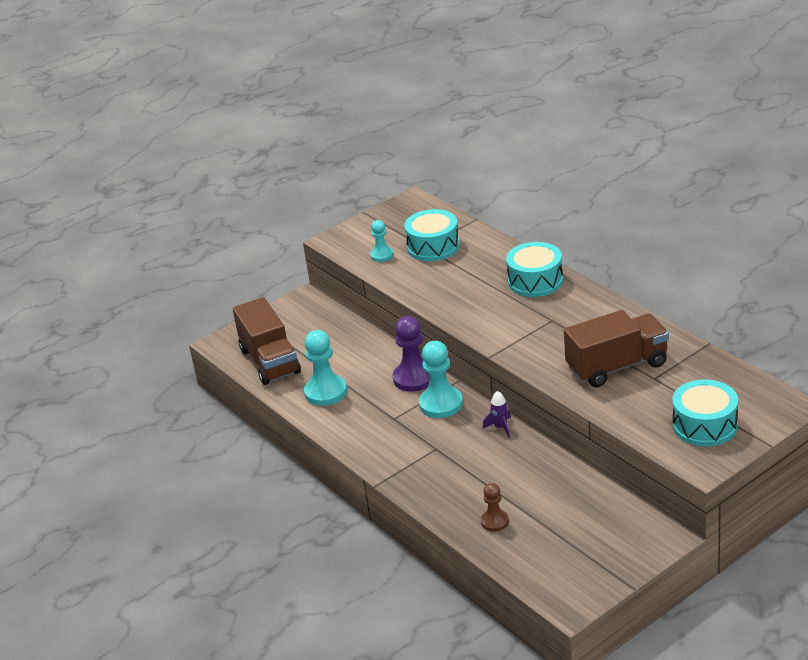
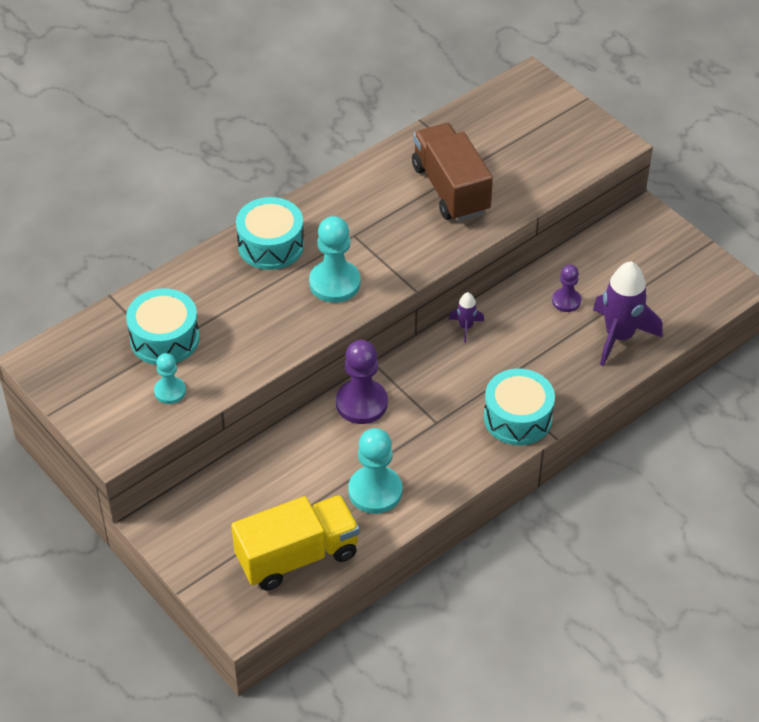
camera: 95 degrees left, 15 degrees up
brown truck [233,297,301,385] -> yellow truck [231,495,360,590]
turquoise pawn [419,341,463,418] -> turquoise pawn moved to [309,216,361,303]
brown pawn [481,483,509,532] -> purple rocket [593,261,662,366]
turquoise drum [672,379,738,446] -> turquoise drum moved to [484,368,555,445]
none -> purple pawn [552,265,581,312]

